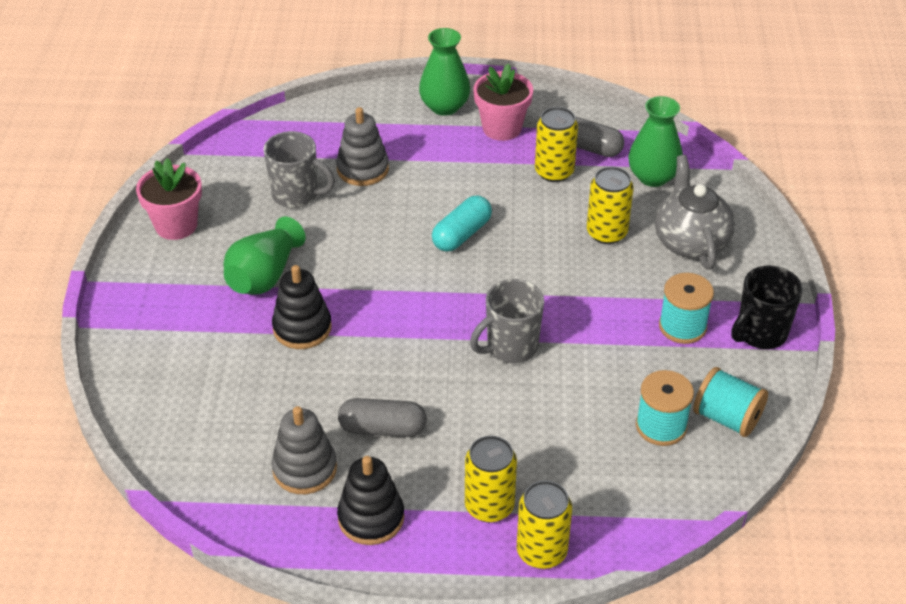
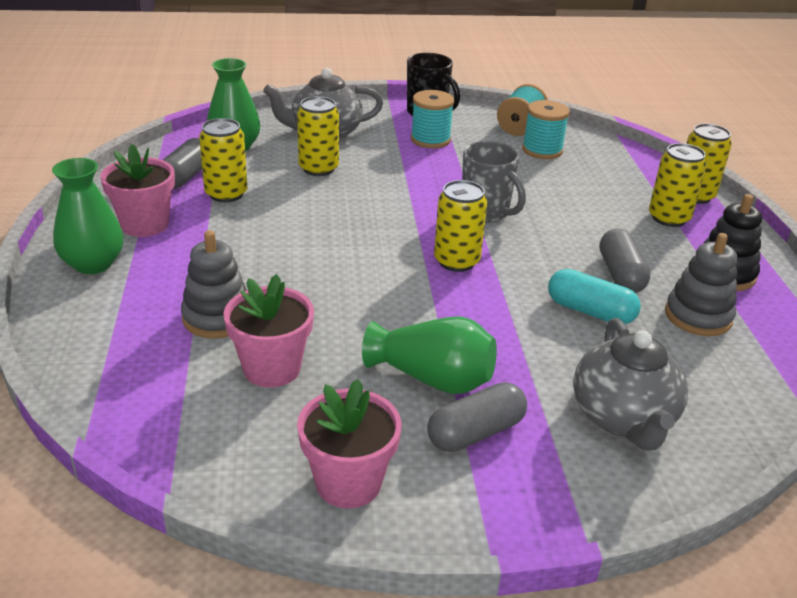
camera: 100 degrees left, 10 degrees down
grey mug [263,131,335,208] -> pink flower pot [224,274,314,388]
black stacking toy [272,265,332,349] -> none
turquoise capsule [432,196,492,252] -> turquoise capsule moved to [548,269,641,324]
none -> grey capsule [427,382,527,452]
none -> yellow can [434,180,487,272]
none -> grey teapot [573,318,688,450]

